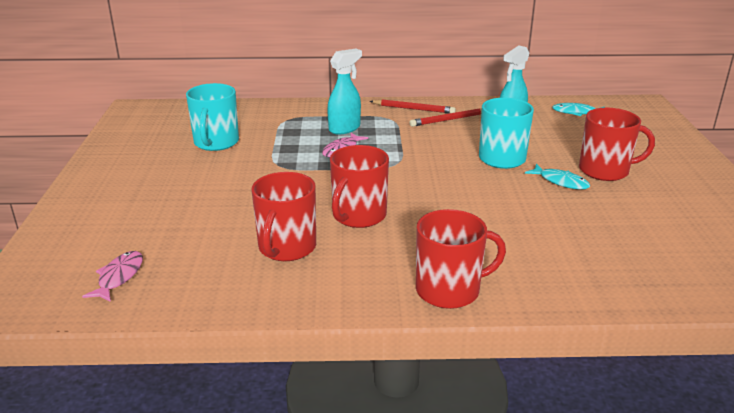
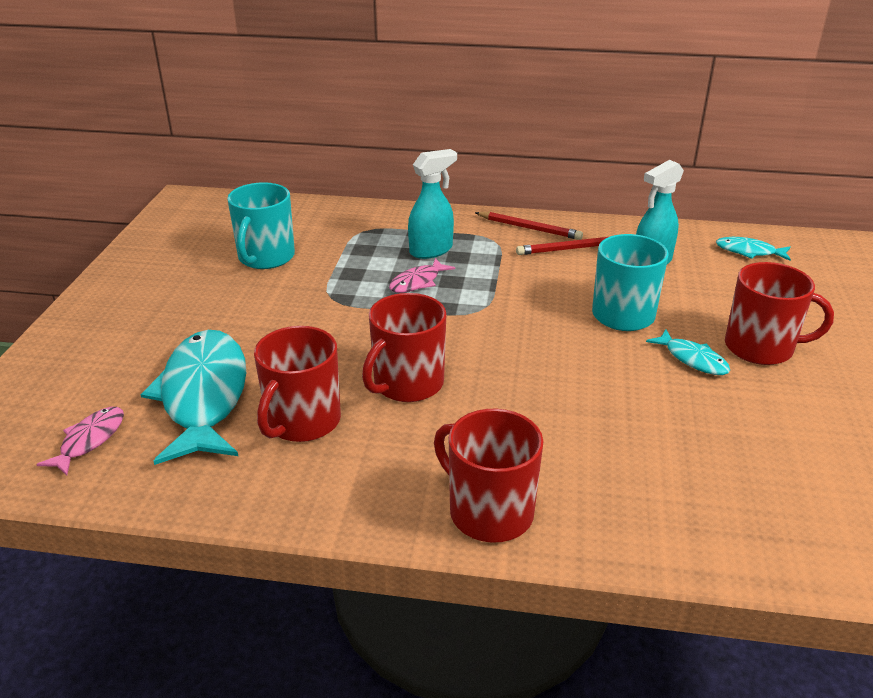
camera: 10 degrees right, 5 degrees up
red mug [416,209,506,309] -> red mug turned 135 degrees counterclockwise [434,409,544,543]
none -> turquoise fish [140,330,246,465]

